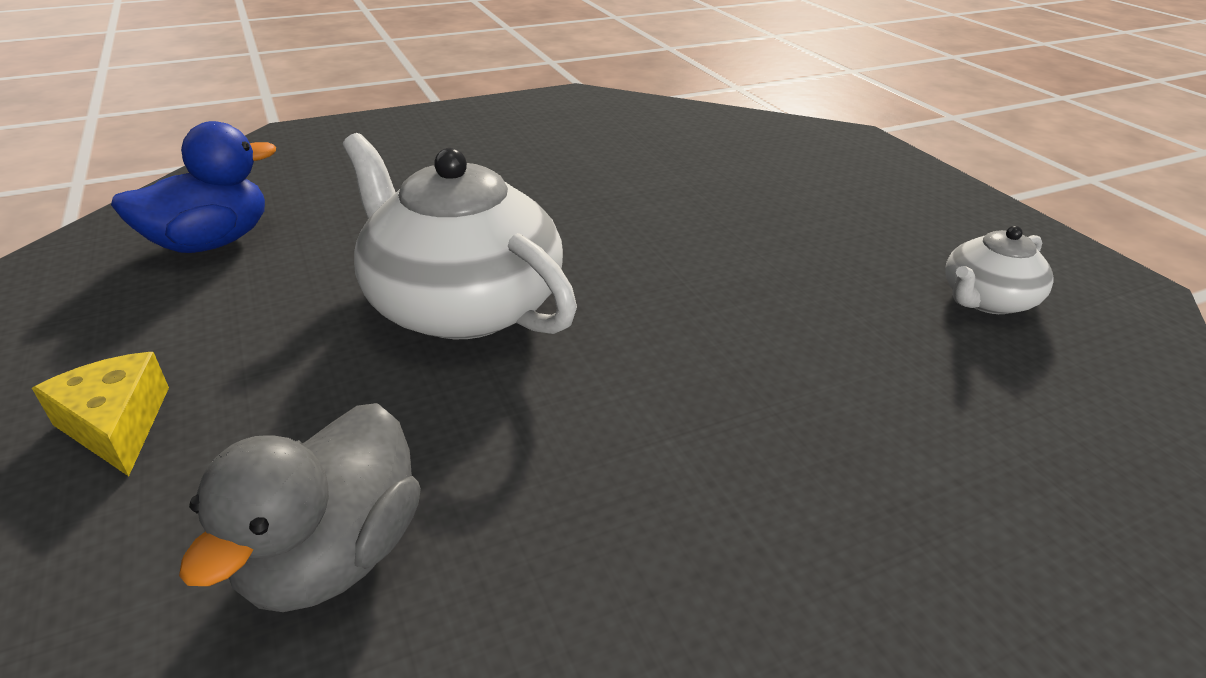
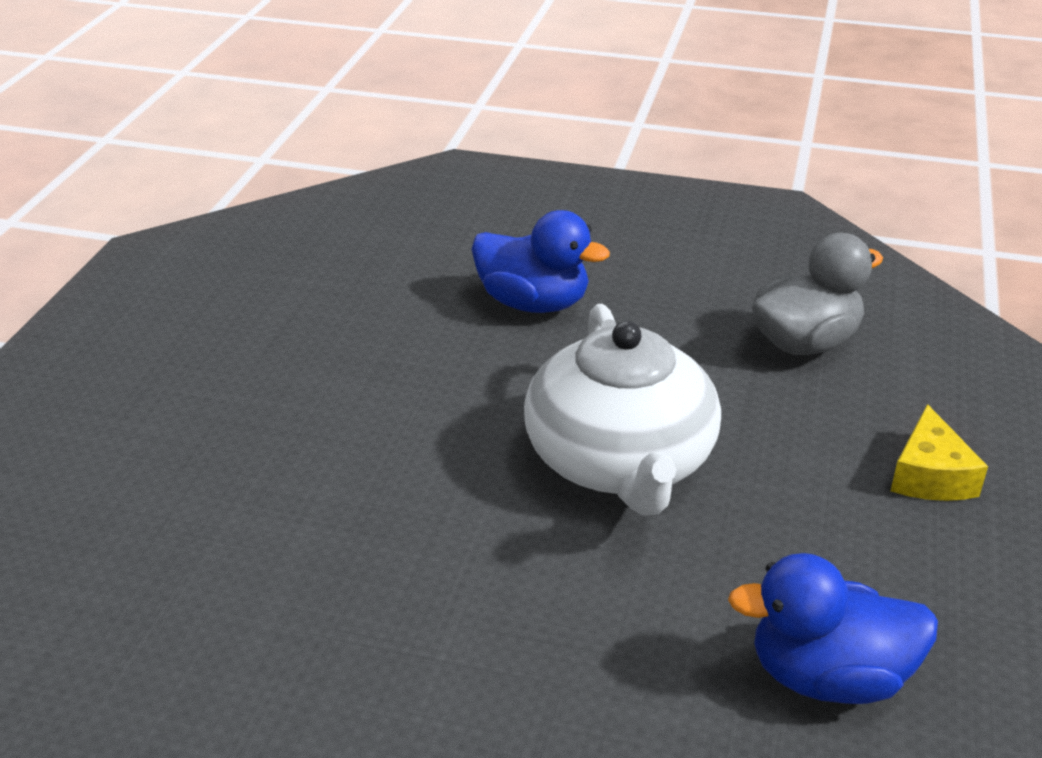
camera: 140 degrees left, 0 degrees up
white teapot [945,226,1053,314] -> none
none -> blue duck [472,210,610,313]

